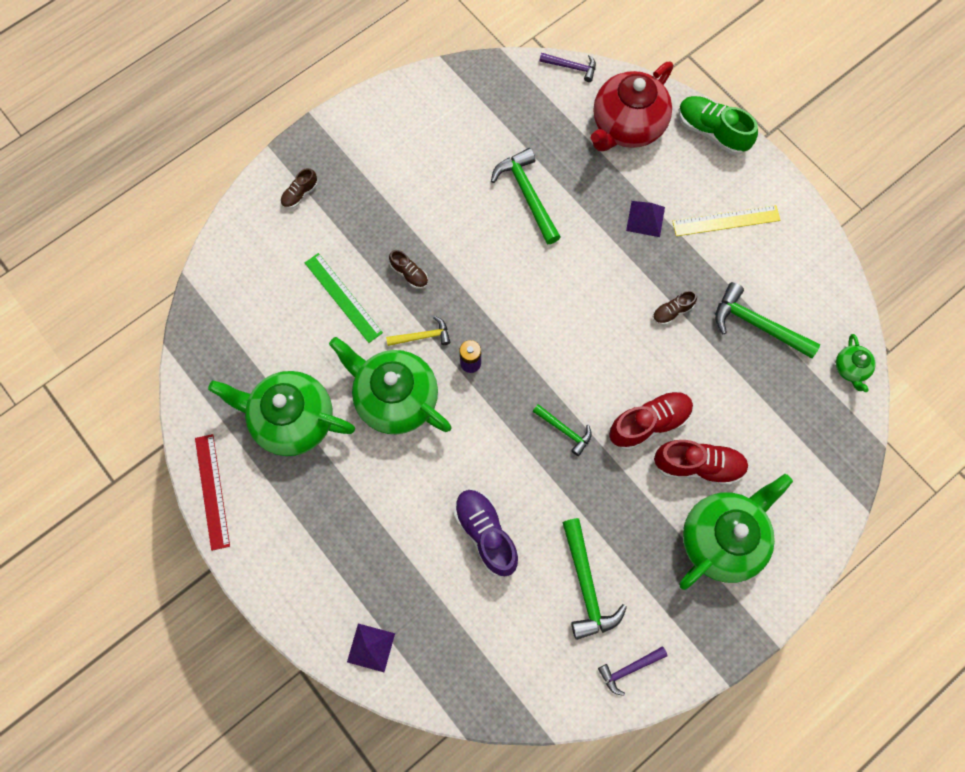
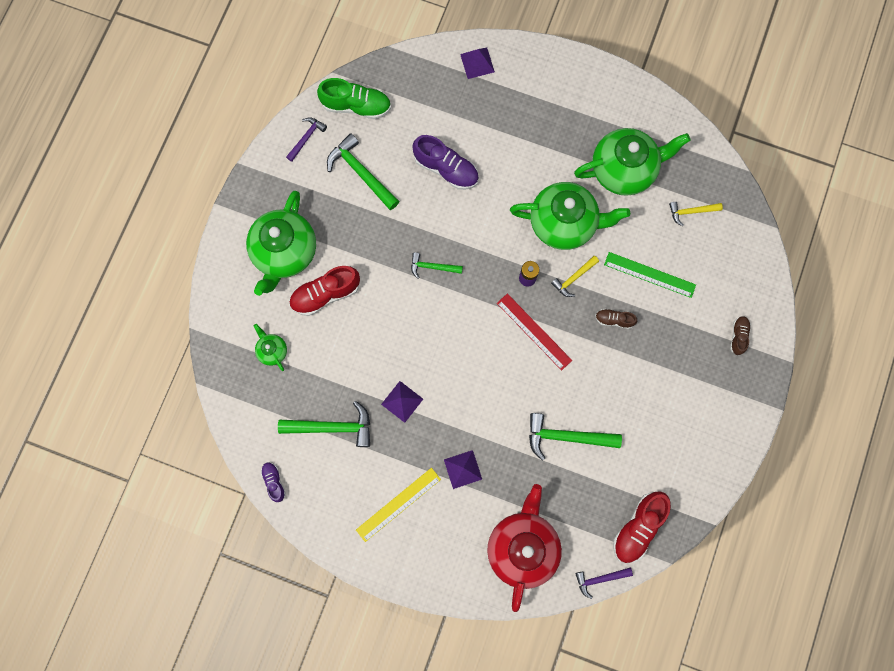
camera: 150 degrees right, 5 degrees up
red ruler [195,434,230,551] -> red ruler moved to [497,294,572,370]
green hammer [491,148,561,244] -> green hammer turned 150 degrees clockwise [529,413,622,461]
red shoe [609,391,693,450] -> red shoe moved to [613,491,671,563]
brown shoe [653,290,697,325] -> purple pyramid [381,381,423,423]
green shoe [679,96,758,155] -> green shoe moved to [317,78,391,119]
green teapot [836,334,876,392] -> green teapot moved to [254,324,287,371]
none -> purple shoe [260,462,286,502]
none -> yellow hammer [669,202,723,226]

